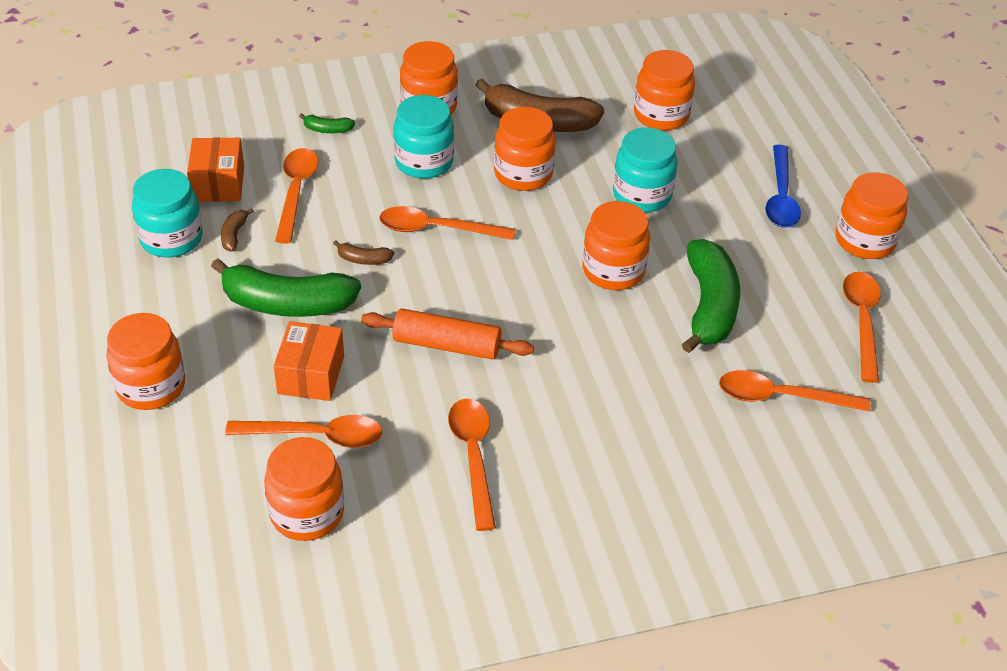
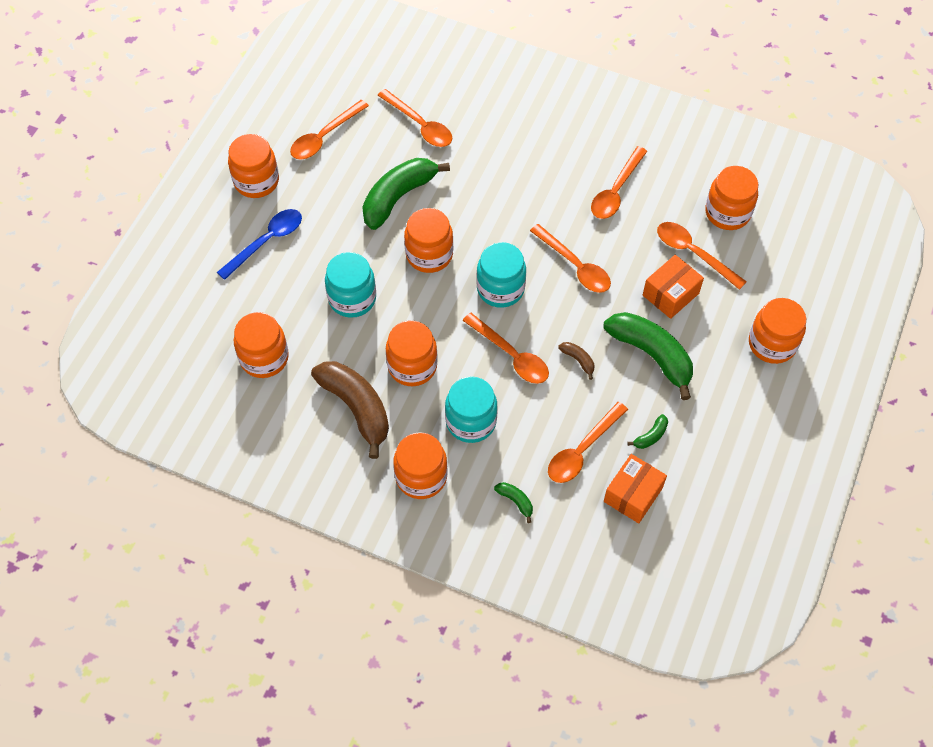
camera: 140 degrees left, 15 degrees up
turquoise jar [132,169,203,258] -> turquoise jar moved to [476,242,526,308]
brown banana [221,208,254,251] -> green banana [627,414,668,449]
orange rolling pin [361,309,534,360] -> orange spoon [530,224,611,293]

